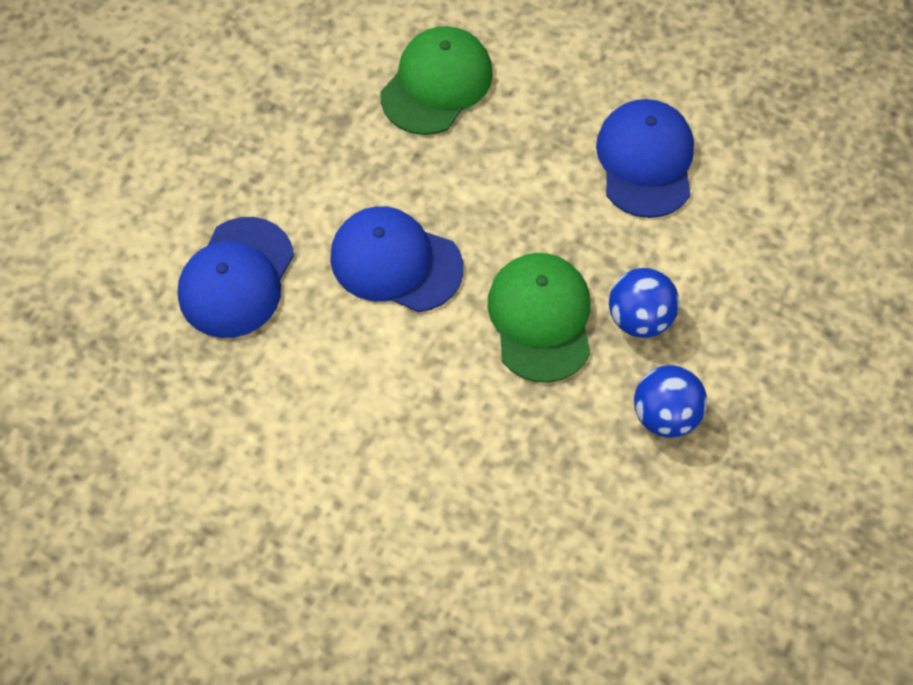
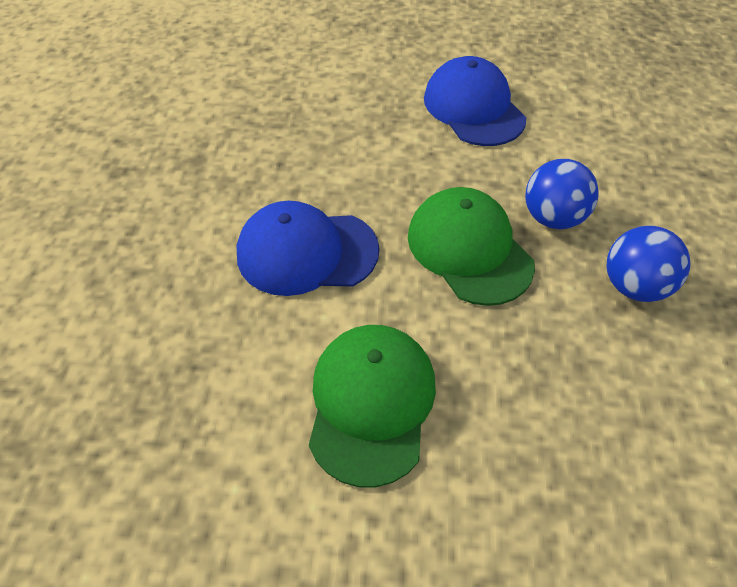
camera: 25 degrees left, 10 degrees down
blue cap [178,217,294,338] -> none
green cap [380,26,493,135] -> green cap moved to [309,325,436,487]

